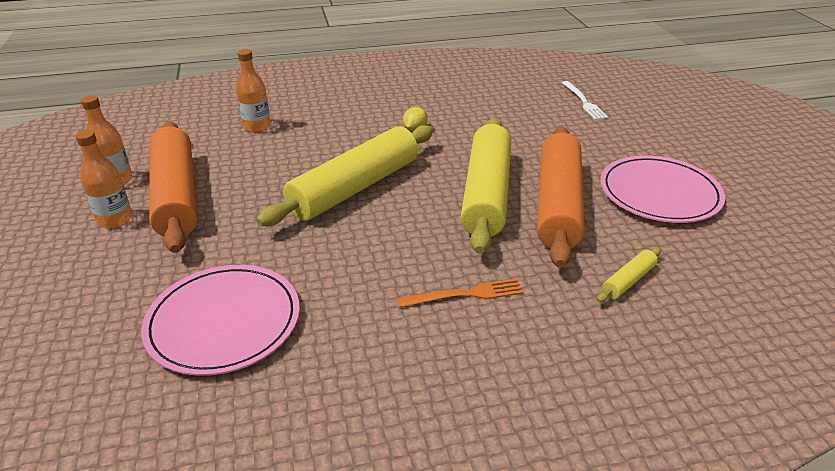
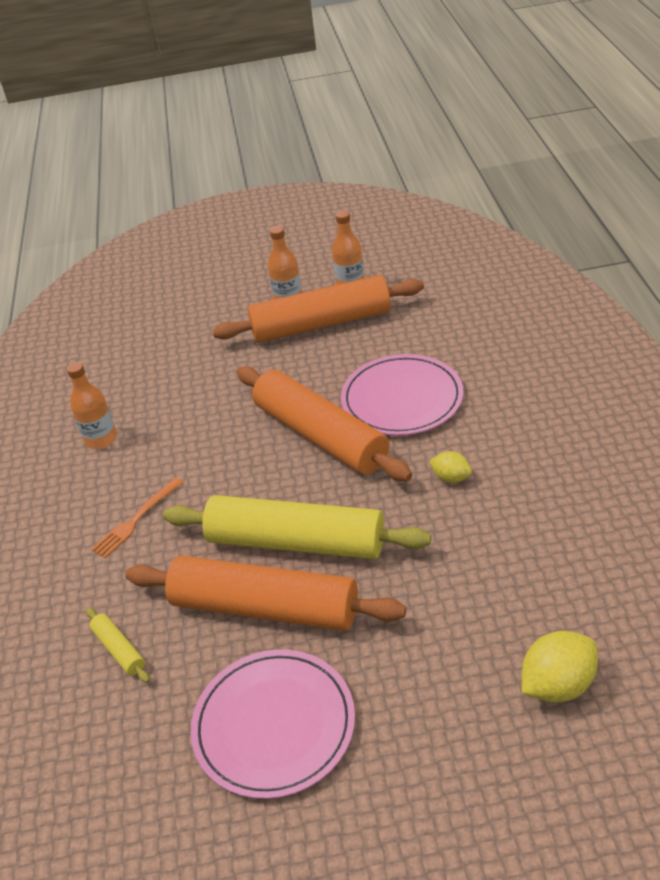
camera: 100 degrees right, 5 degrees up
pink plate [141,265,300,376] -> pink plate moved to [341,354,464,435]
orange bottle [236,49,271,133] -> orange bottle moved to [67,362,117,449]
yellow rolling pin [257,125,434,226] -> orange rolling pin [237,367,412,481]
orange fork [397,278,524,307] -> orange fork turned 45 degrees clockwise [91,477,183,558]
white fork [562,81,608,120] -> yellow lemon [522,631,598,703]

